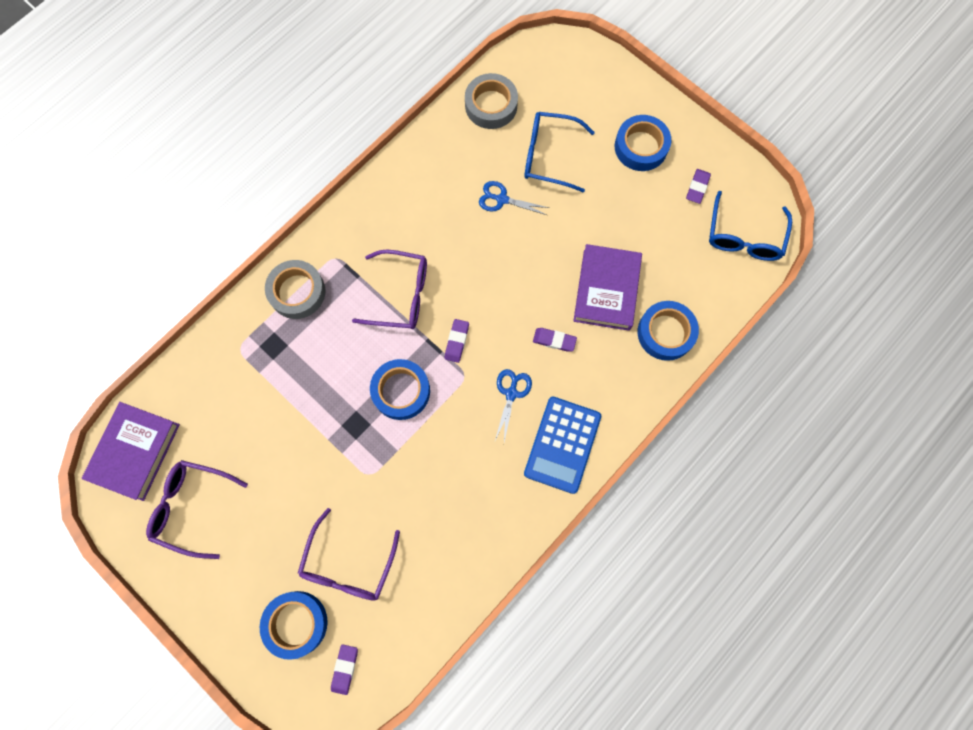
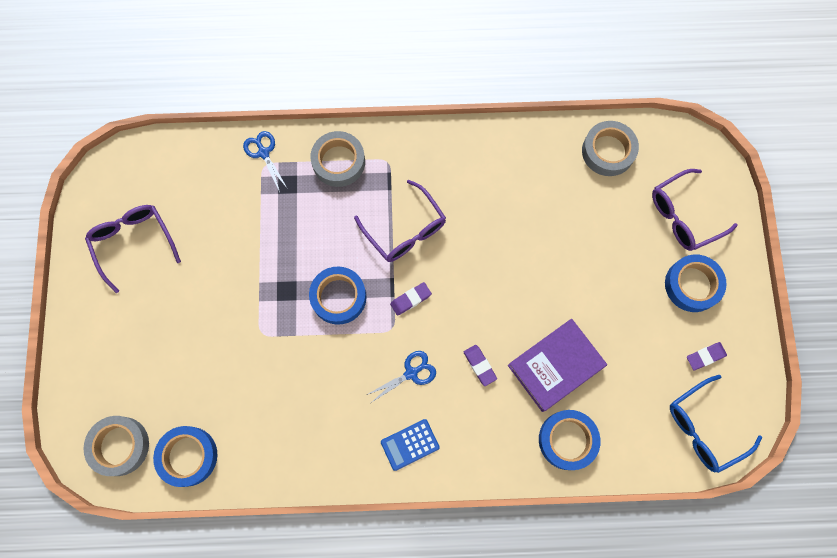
camera: 45 degrees right, 0 degrees up
purple book [82,402,180,501] -> none
blue tape [260,591,328,660] -> blue tape moved to [153,426,218,487]
purple glasses [298,508,400,601] -> purple glasses moved to [652,169,738,251]
purple eraser [331,644,358,695] -> grey tape [83,416,149,476]
blue scissors [479,181,549,215] -> blue scissors moved to [243,131,287,192]
blue glasses [524,112,595,193] -> none
blue calculator [524,397,601,494] -> blue calculator [381,419,440,471], size x0.61

